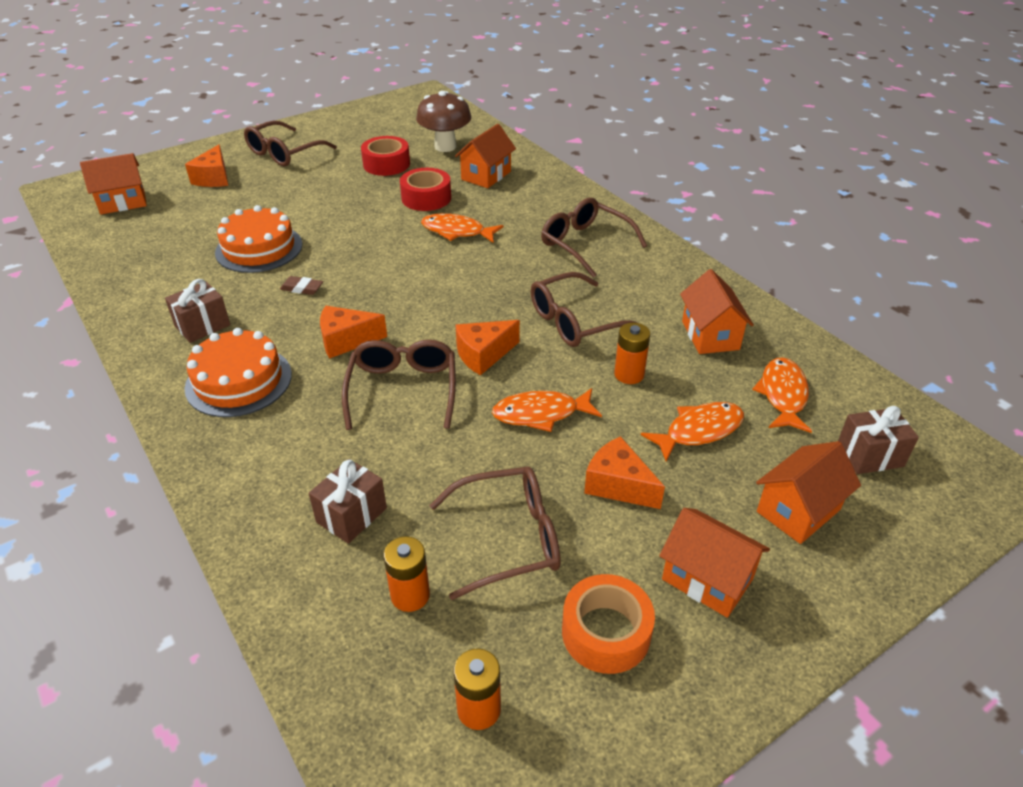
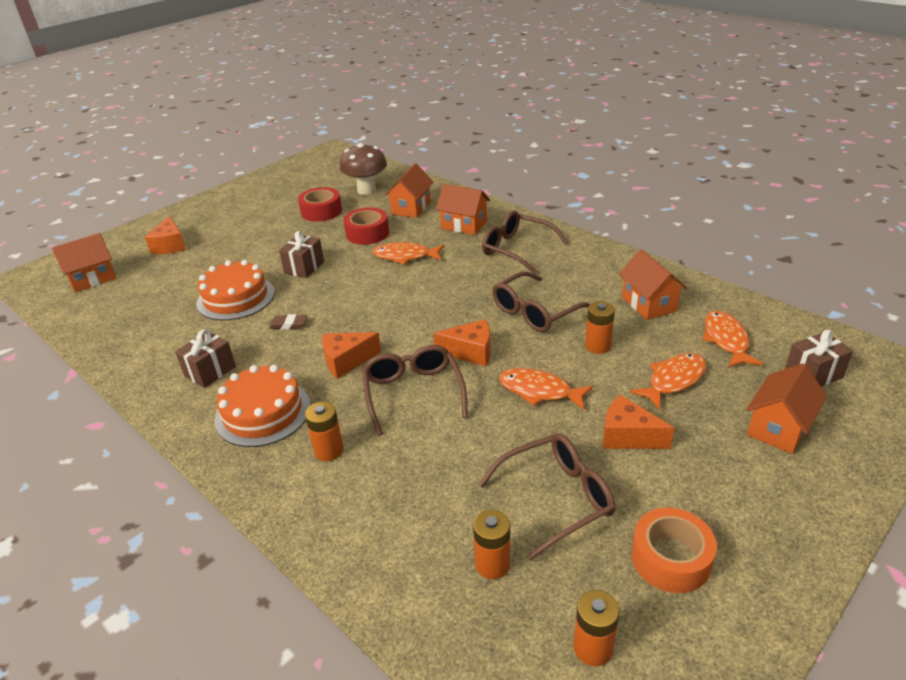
camera: 10 degrees left, 5 degrees down
brown glasses [244,121,337,166] -> none
brown gift [309,459,387,544] -> brown gift moved to [279,231,324,278]
orange cheese [456,320,520,375] -> orange cheese turned 135 degrees counterclockwise [433,319,490,366]
orange fish [492,388,602,432] -> orange fish turned 45 degrees clockwise [499,368,593,410]
orange house [659,508,770,618] -> orange house moved to [436,184,490,235]
none -> orange battery [305,402,344,461]

